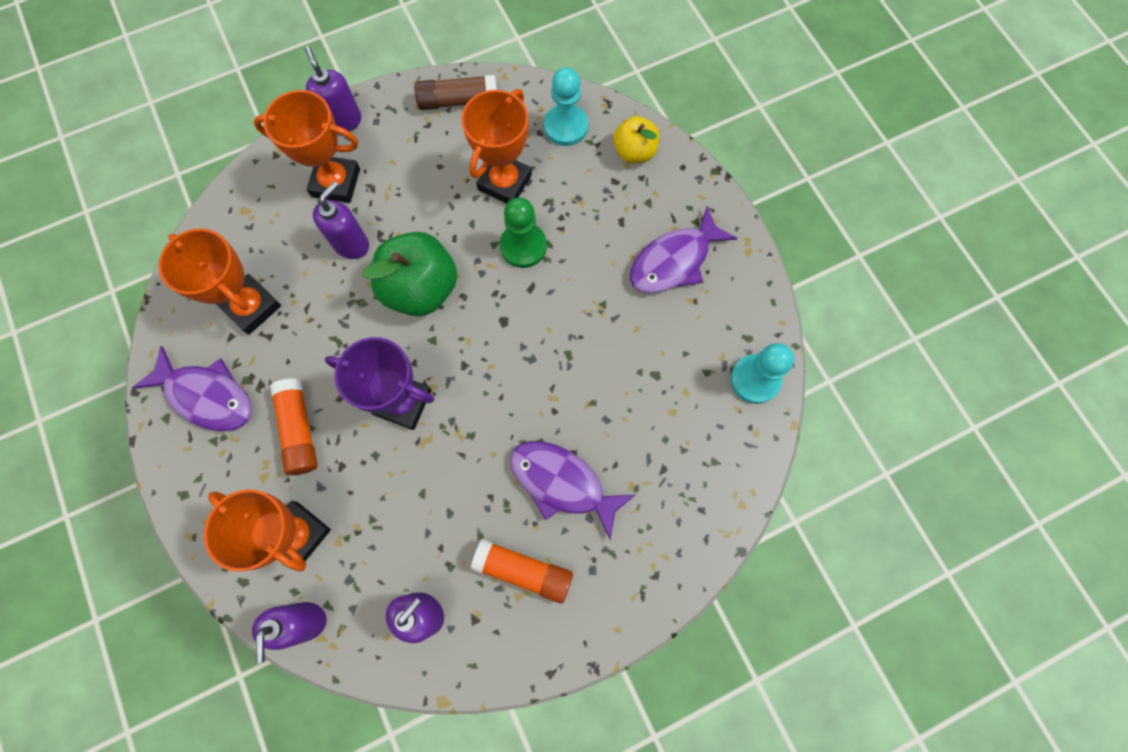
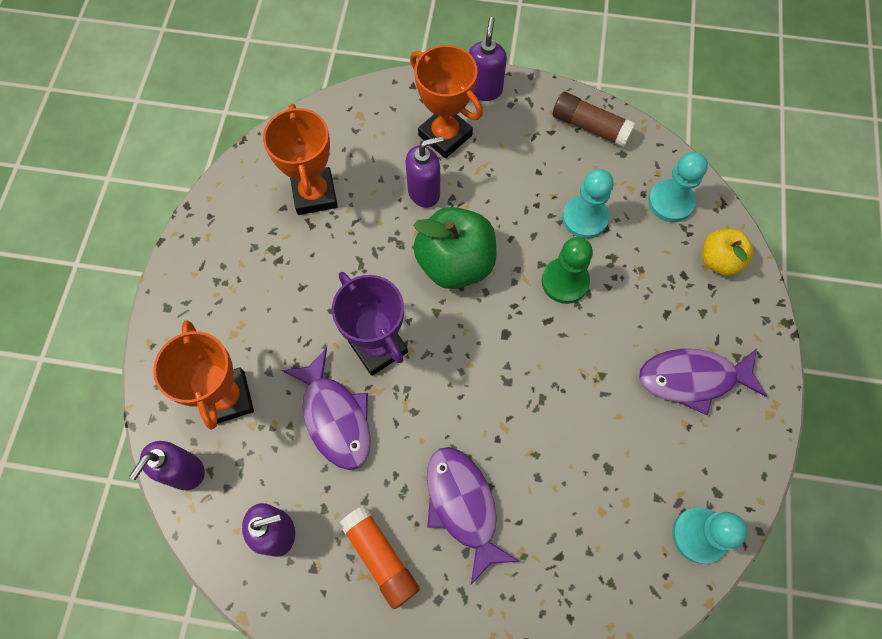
camera: 35 degrees right, 5 degrees down
purple fish [132,346,252,431] -> purple fish moved to [282,348,371,470]
orange glue stick [270,378,318,475] -> none
orange trophy [461,89,532,204] -> turquoise pawn [562,169,614,239]

